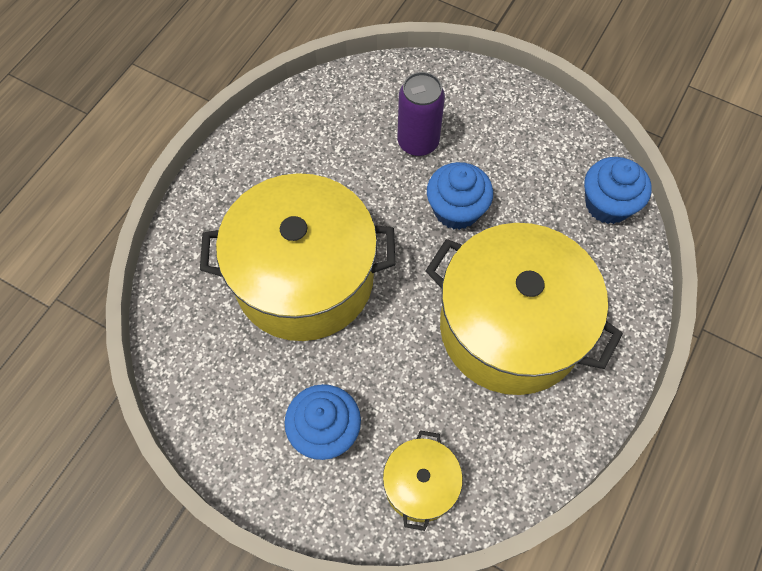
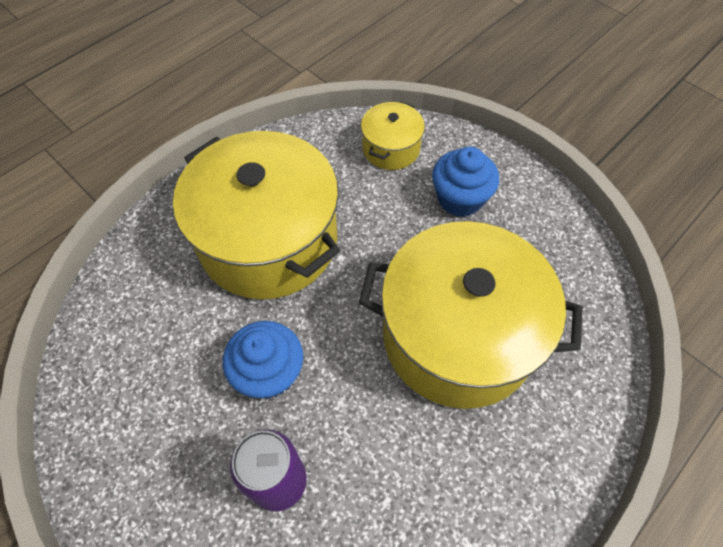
camera: 165 degrees left, 5 degrees down
blue cupcake [584,157,652,224] -> none

